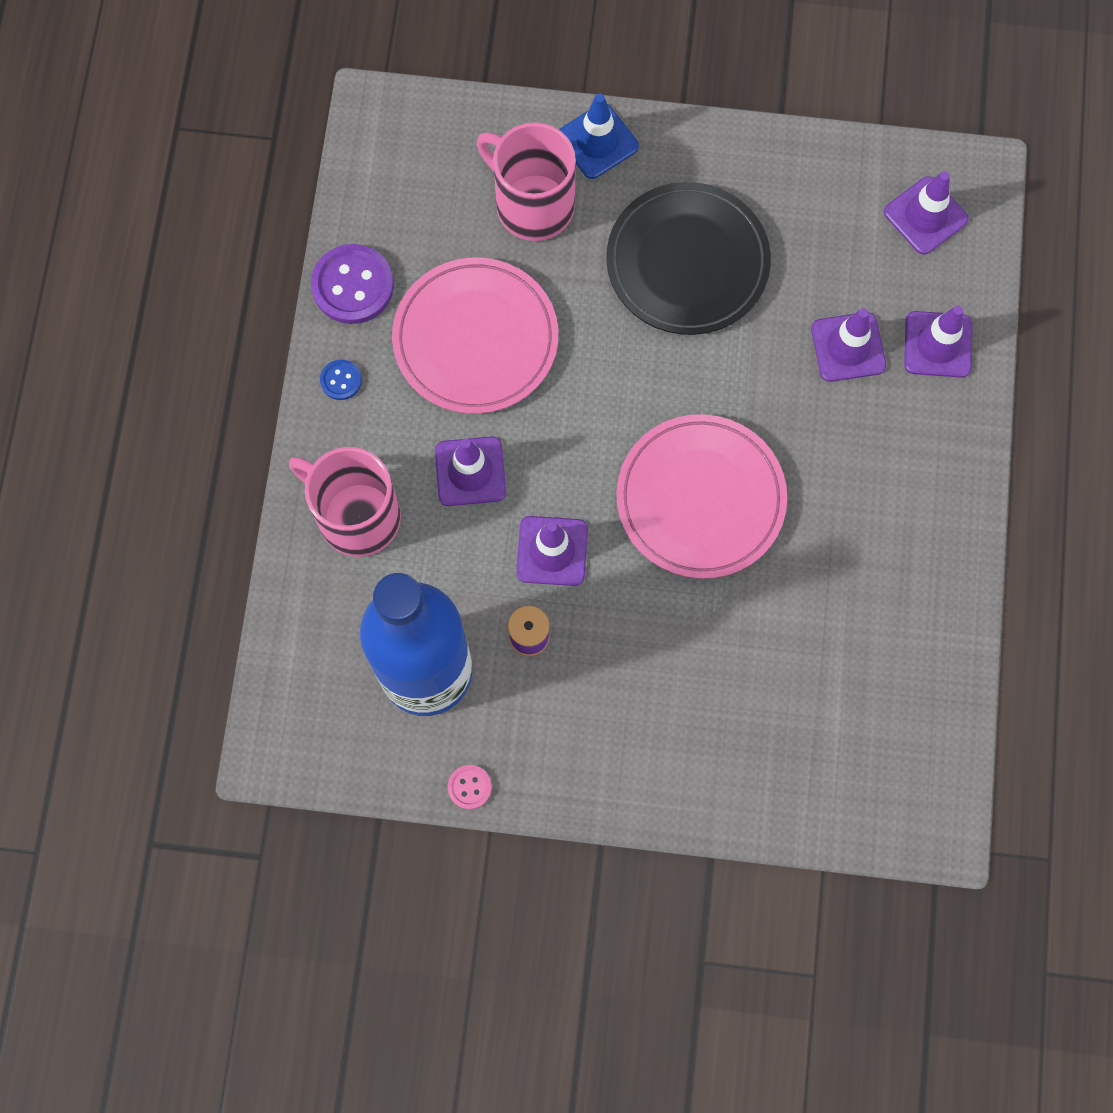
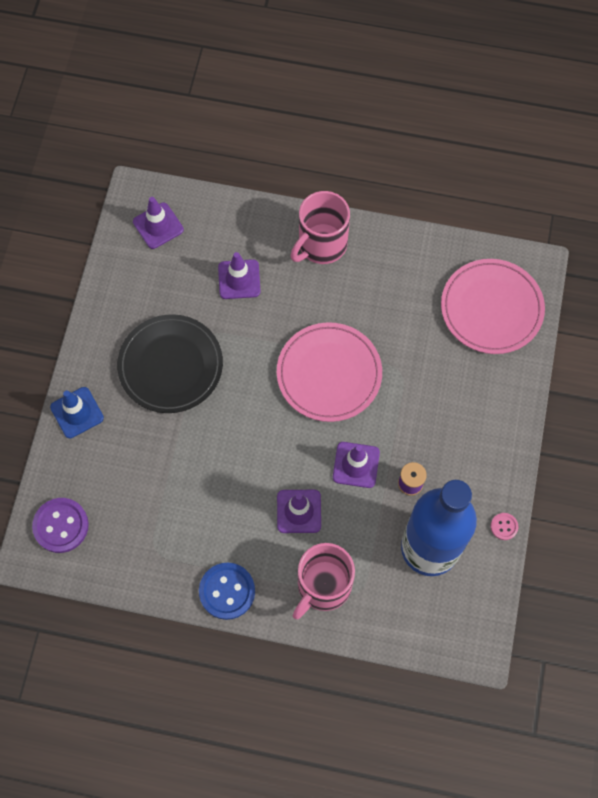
camera: 85 degrees left, 5 degrees down
purple button [311,244,394,324] -> purple button moved to [32,498,89,553]
blue button [320,360,362,400] -> blue button [199,563,255,620], size x2.01
pink plate [392,258,558,414] -> pink plate moved to [441,259,545,354]
pink mug [477,122,576,241] -> pink mug moved to [291,191,350,264]
purple traffic cone [904,306,972,378] -> none

